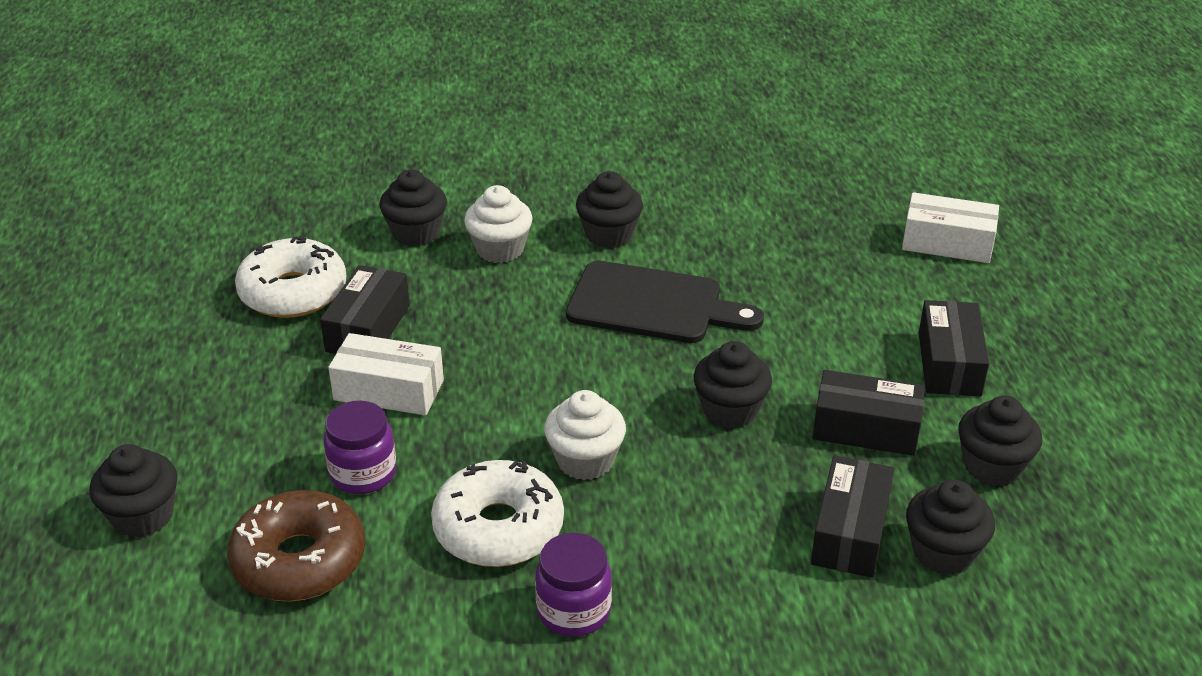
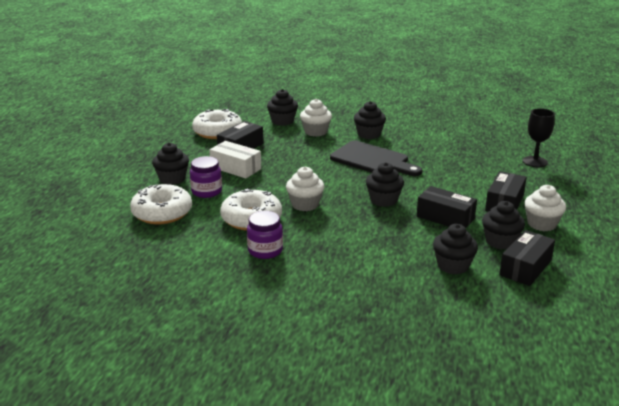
camera: 20 degrees right, 10 degrees down
black cupcake [89,444,178,538] -> black cupcake moved to [152,143,189,185]
brown donut [227,490,365,602] -> white donut [130,184,192,224]
black box [811,456,894,578] -> black box moved to [499,230,555,286]
white box [902,192,999,263] -> black goblet [523,108,555,167]
none -> white cupcake [524,185,566,231]

